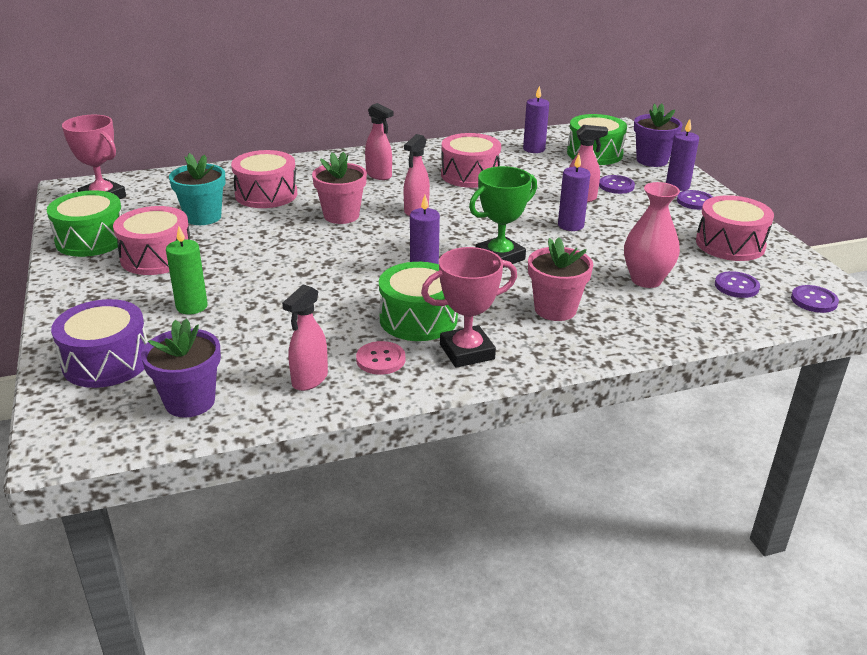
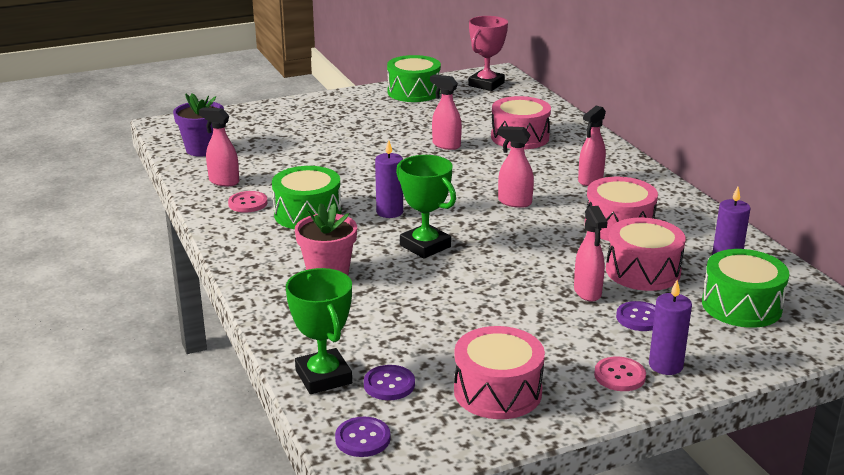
camera: 85 degrees right, 5 degrees down
purple drum [51,299,148,388] -> none
pink drum [113,206,190,275] -> pink drum moved to [606,218,686,291]
green candle [166,226,208,314] -> none
turquoise flower pot [169,153,225,225] -> none
pink flower pot [312,152,367,224] -> none
pink trophy [421,247,517,368] -> none
purple candle [558,154,590,231] -> none
pink vase [624,182,680,288] -> none
purple flower pot [634,104,683,167] -> none
purple button [677,190,713,210] -> pink button [594,357,646,391]
none -> green trophy [286,268,352,394]
none -> pink spray bottle [430,75,462,150]

